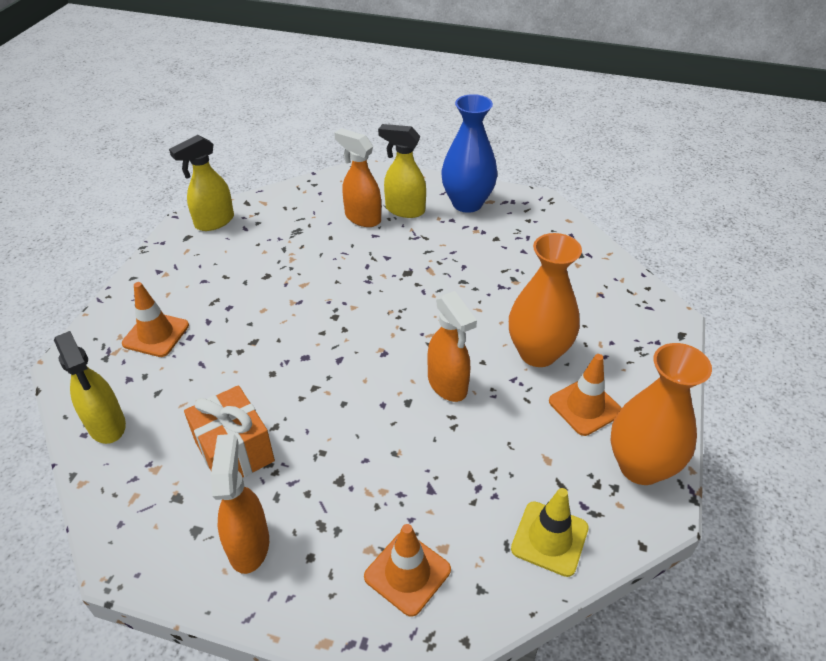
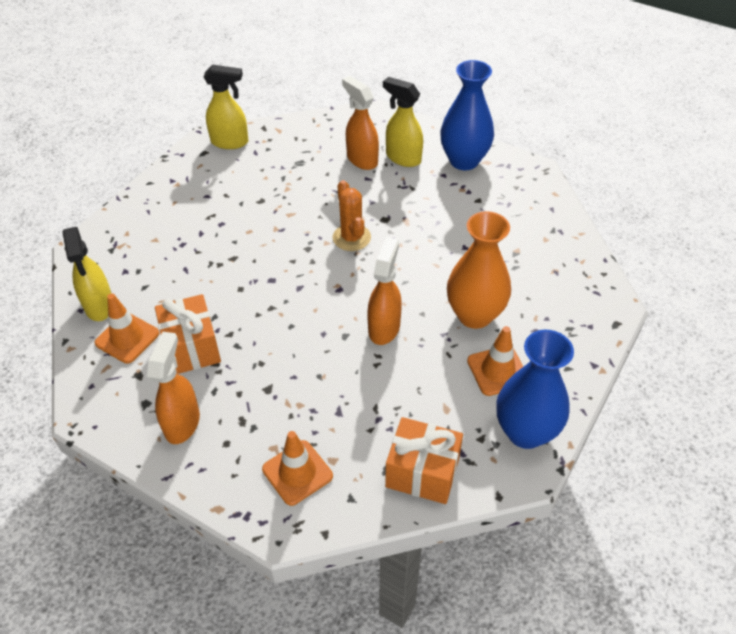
camera: 15 degrees right, 5 degrees up
orange traffic cone [122,282,189,357] -> orange traffic cone moved to [94,293,159,364]
yellow spray bottle [169,135,234,231] -> yellow spray bottle turned 150 degrees counterclockwise [204,64,248,149]
orange spray bottle [427,291,477,402] -> orange spray bottle turned 150 degrees counterclockwise [367,237,402,345]
yellow traffic cone [511,488,589,577] -> orange gift [385,417,463,504]
orange vase [610,343,712,485] -> blue vase [496,330,574,449]
none -> orange cactus [333,180,371,251]

